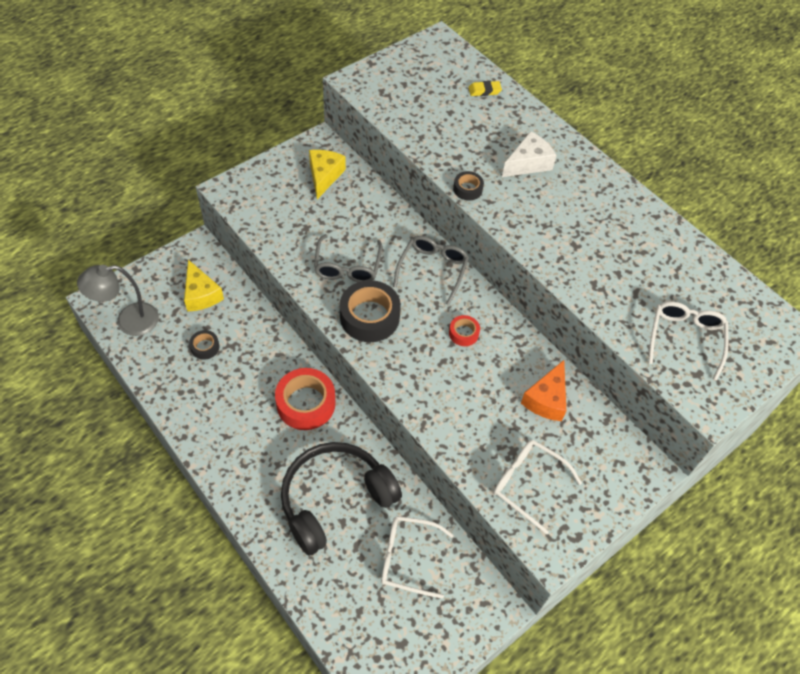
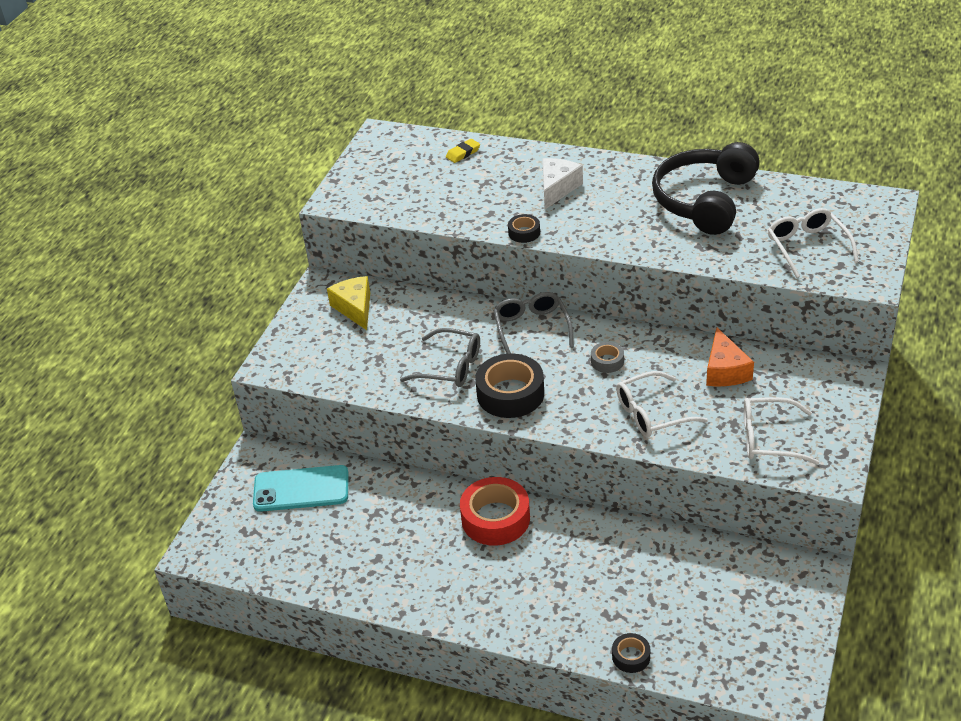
camera: 25 degrees left, 15 degrees down
grey lamp [77,265,159,336] -> none
yellow cheese [184,260,224,312] -> turquoise phone [253,465,349,512]
black tape [189,330,220,360] -> black tape moved to [612,633,650,673]
black headphones [281,442,402,556] -> black headphones moved to [652,142,760,235]
grey glasses [314,234,382,282] -> grey glasses turned 45 degrees counterclockwise [400,328,480,387]
white glasses [381,516,454,599] -> white glasses moved to [616,371,708,437]
red tape [449,315,480,346] -> grey tape [591,342,624,373]

